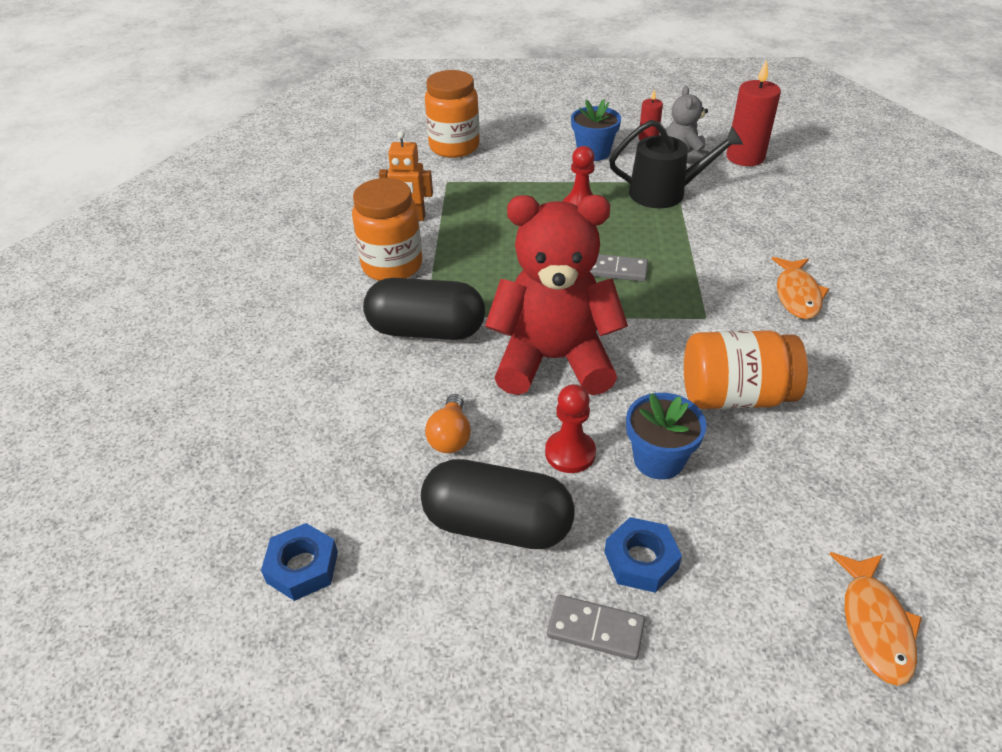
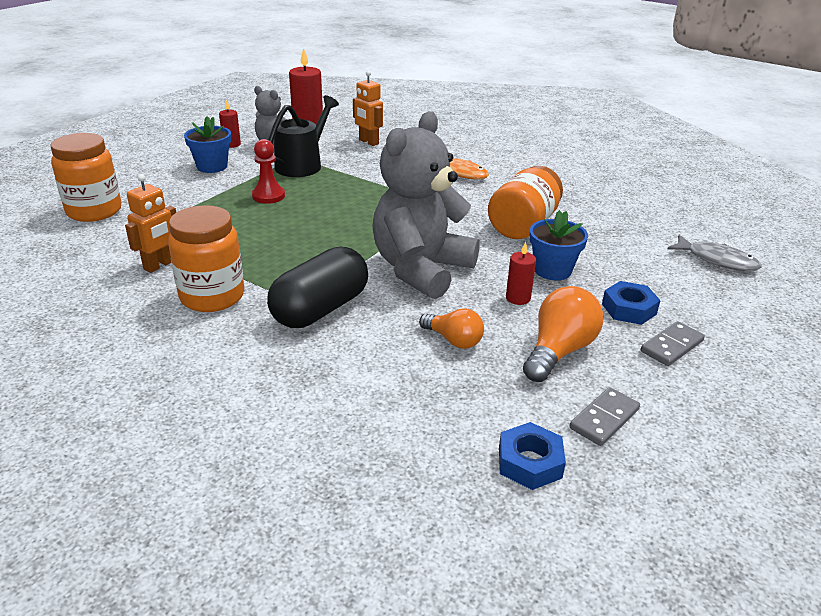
camera: 60 degrees left, 10 degrees down
black capsule [421,459,575,549] -> orange light bulb [523,286,603,382]
red teddy bear [485,195,628,395] -> grey teddy bear [372,111,480,299]
red pawn [545,384,596,473] -> red candle [506,242,536,305]
grey domino [590,254,648,282] -> grey domino moved to [569,387,640,446]
orange fish [830,552,922,686] -> grey fish [667,235,762,271]
none -> orange robot [353,70,383,146]

